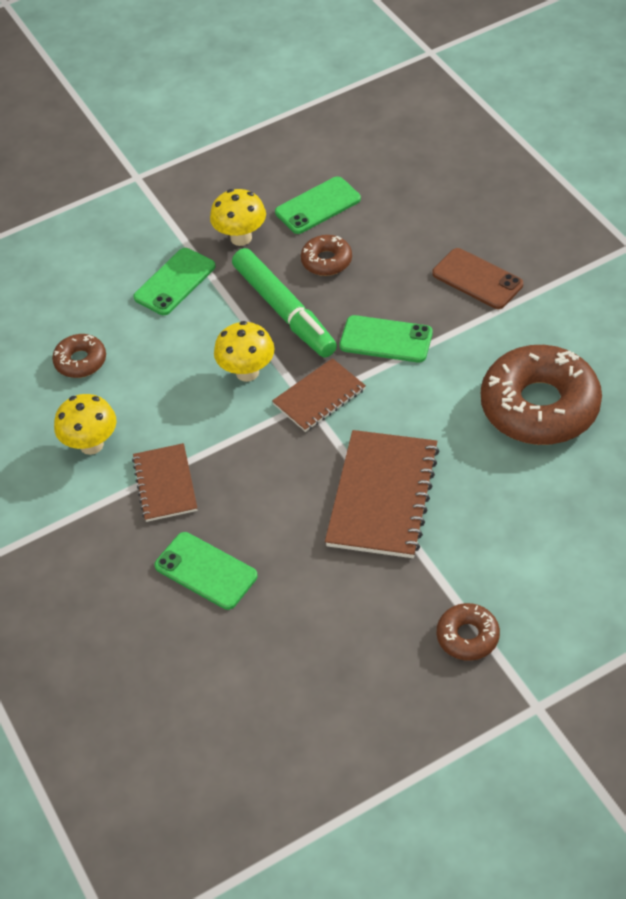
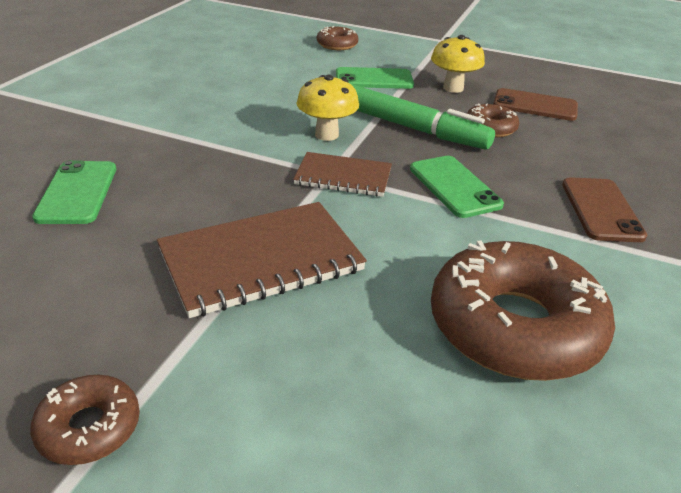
camera: 45 degrees right, 15 degrees down
brown donut [52,334,106,378] -> brown donut moved to [317,26,358,50]
yellow mushroom [54,394,117,455] -> none
brown notebook [132,443,197,522] -> none
green marker [232,248,337,357] -> green marker turned 75 degrees counterclockwise [351,84,495,150]
green phone [275,176,361,234] -> brown phone [493,88,578,121]

